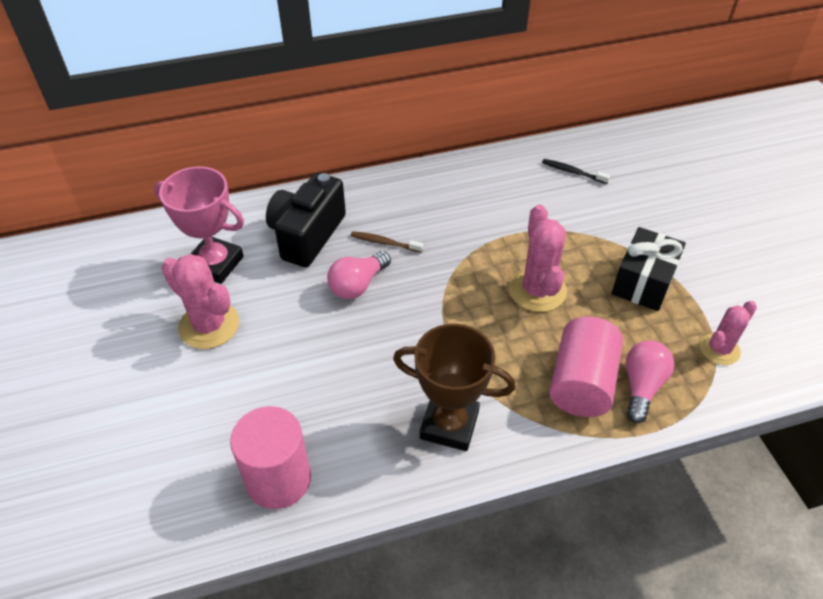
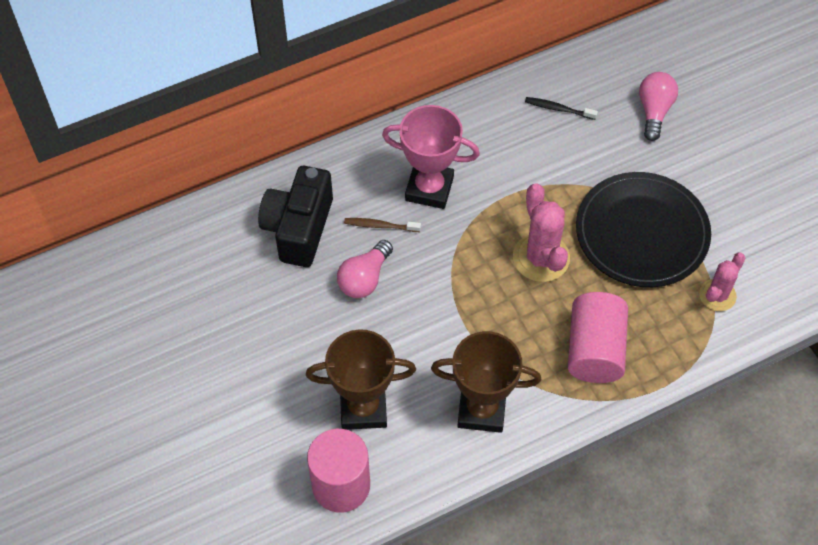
camera: 10 degrees left, 10 degrees up
pink trophy [154,167,244,284] -> pink trophy moved to [382,105,480,209]
pink cactus [161,254,239,349] -> none
black gift [612,227,686,311] -> black plate [576,172,711,287]
pink light bulb [626,340,675,423] -> pink light bulb moved to [639,72,678,141]
none -> brown trophy [306,329,416,430]

